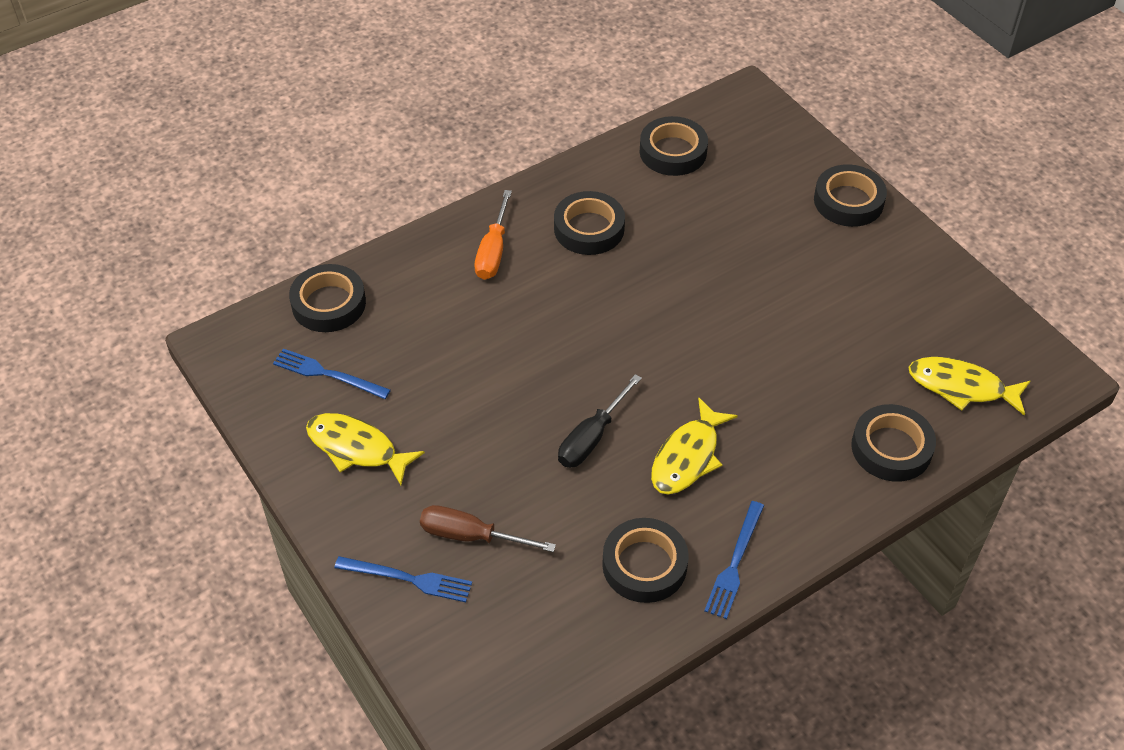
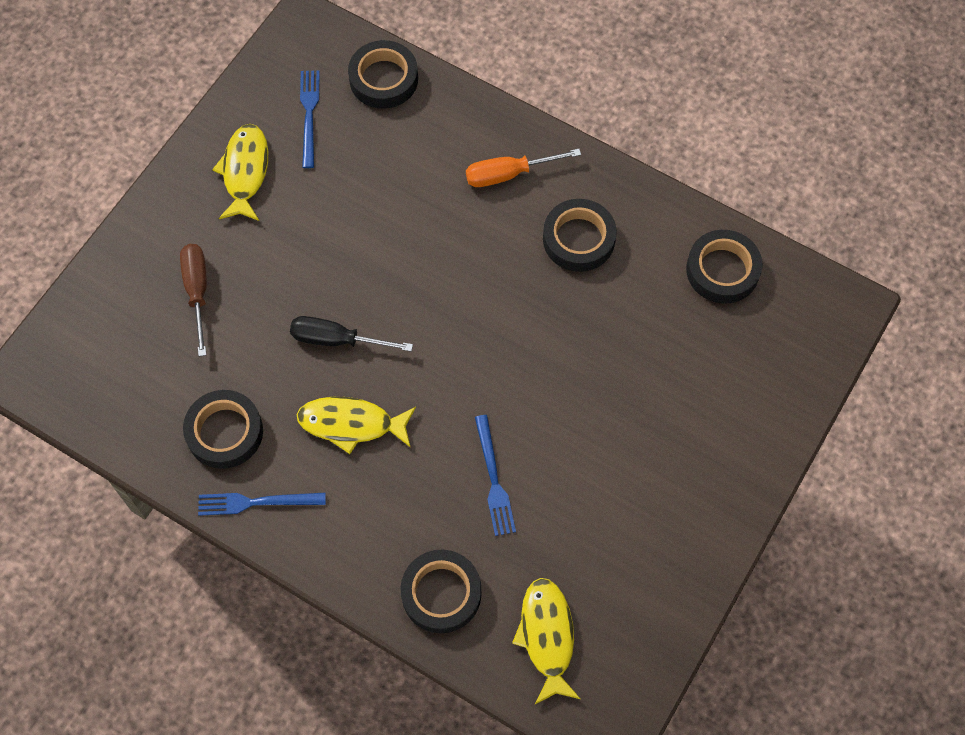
camera: 65 degrees right, 15 degrees up
blue fork [334,556,472,602] -> blue fork moved to [475,415,516,536]
black tape [814,164,887,227] -> none

